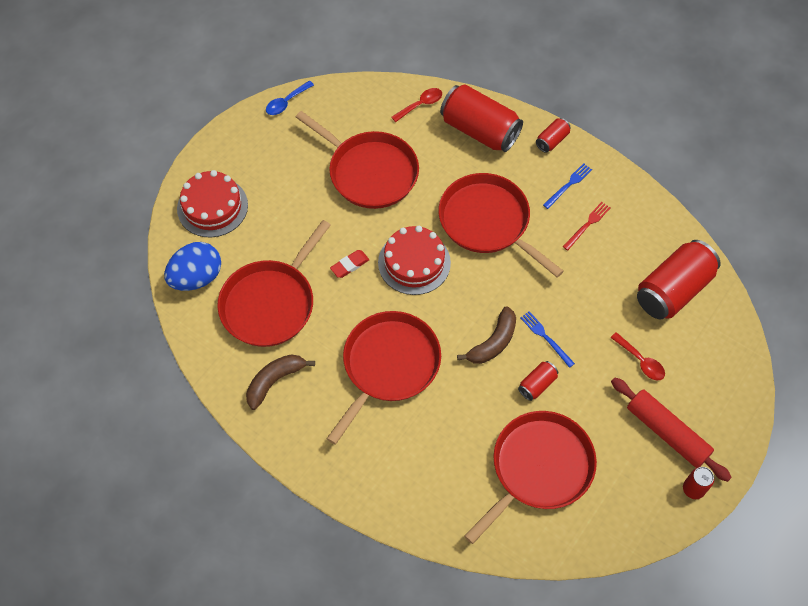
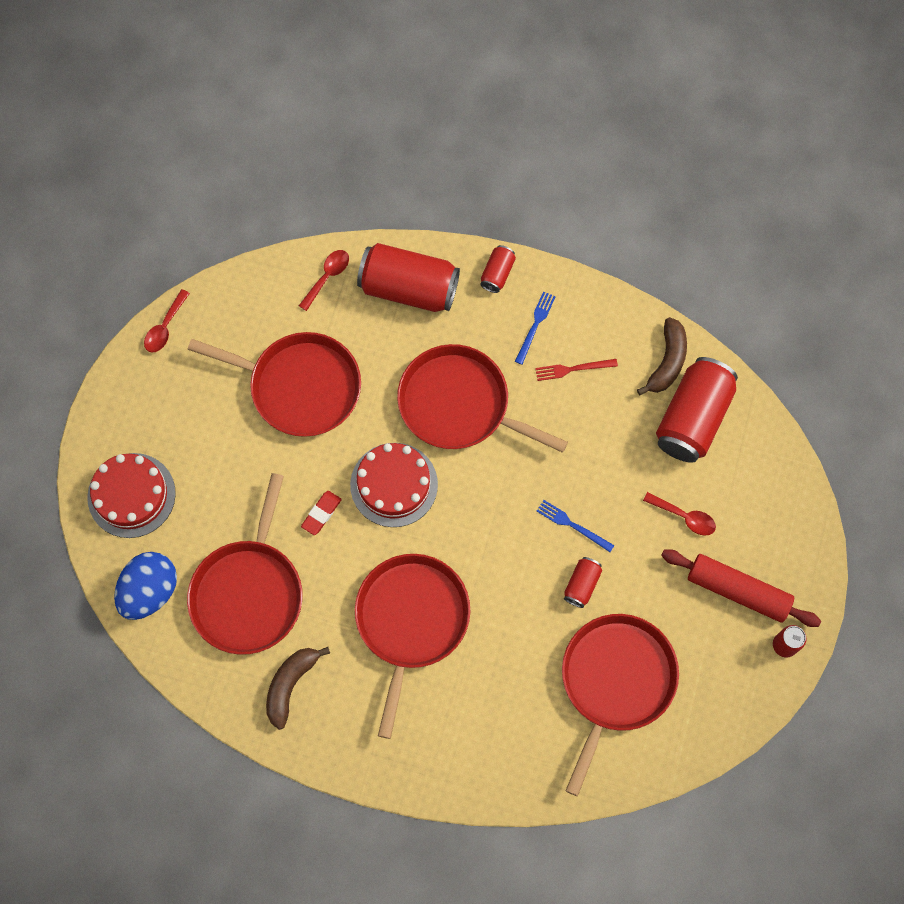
camera: 20 degrees left, 10 degrees up
blue spoon [266,81,314,115] -> red spoon [144,289,190,353]
brown banana [457,306,516,364] -> brown banana moved to [637,317,687,395]
red fork [563,202,610,250] -> red fork turned 120 degrees counterclockwise [535,359,618,381]

